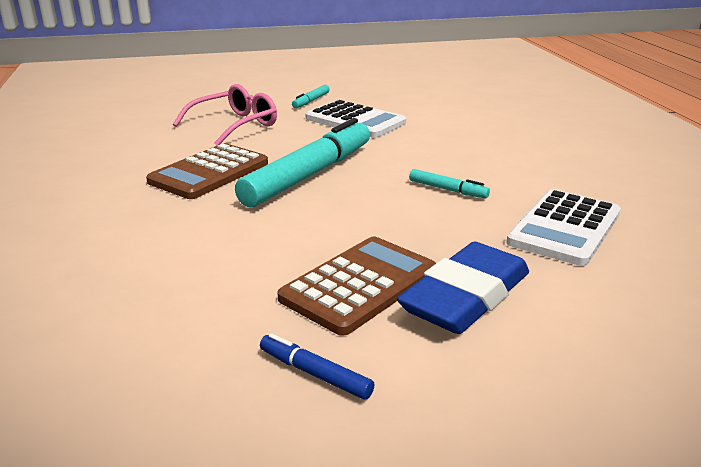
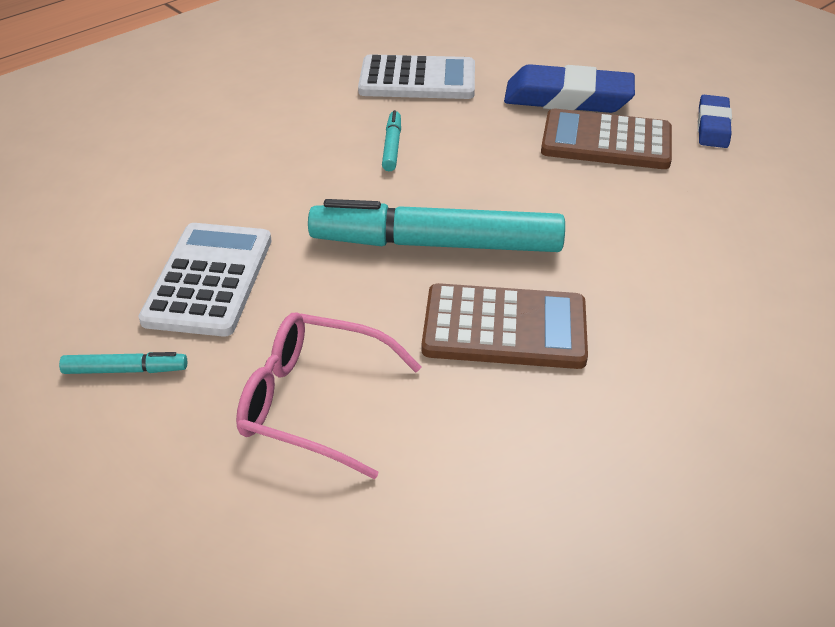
camera: 120 degrees left, 15 degrees up
blue marker [260,333,374,400] -> blue eraser [698,95,732,148]

